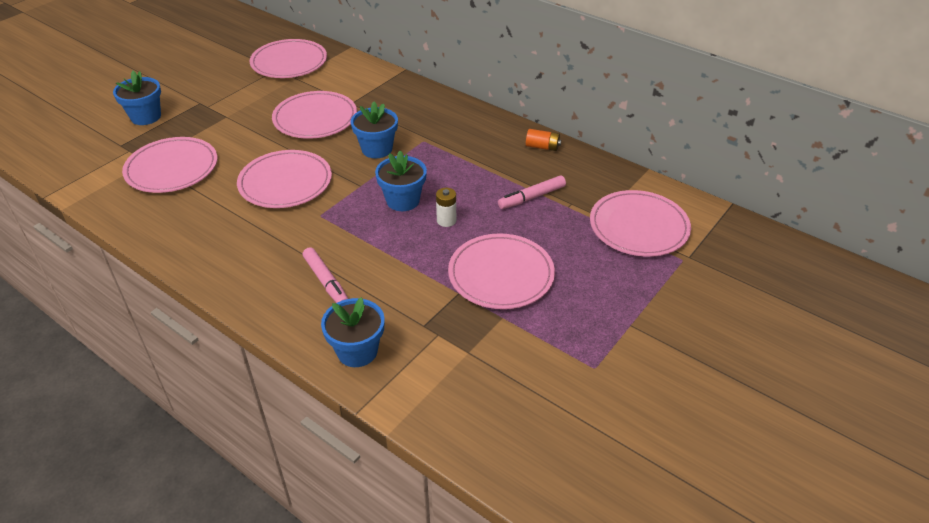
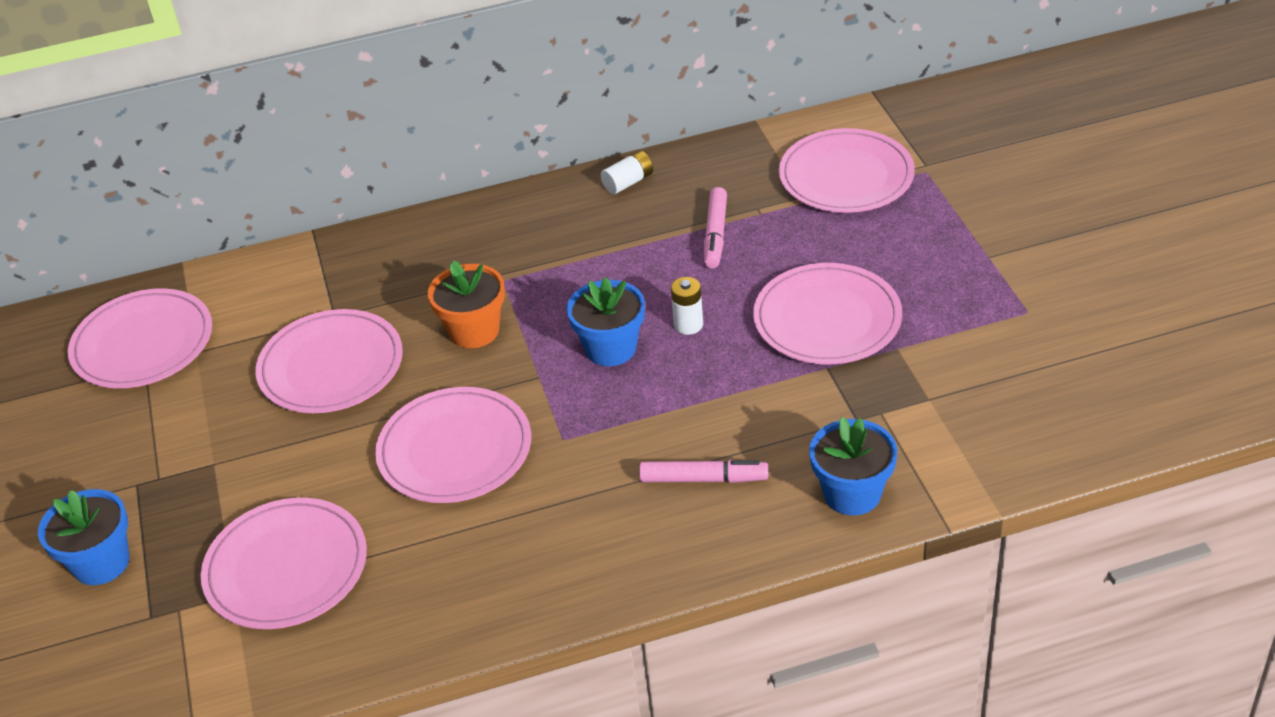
camera: 50 degrees left, 0 degrees up
blue flower pot [351,101,398,158] -> orange flower pot [428,260,505,348]
orange battery [526,129,561,151] -> white battery [601,151,653,194]

